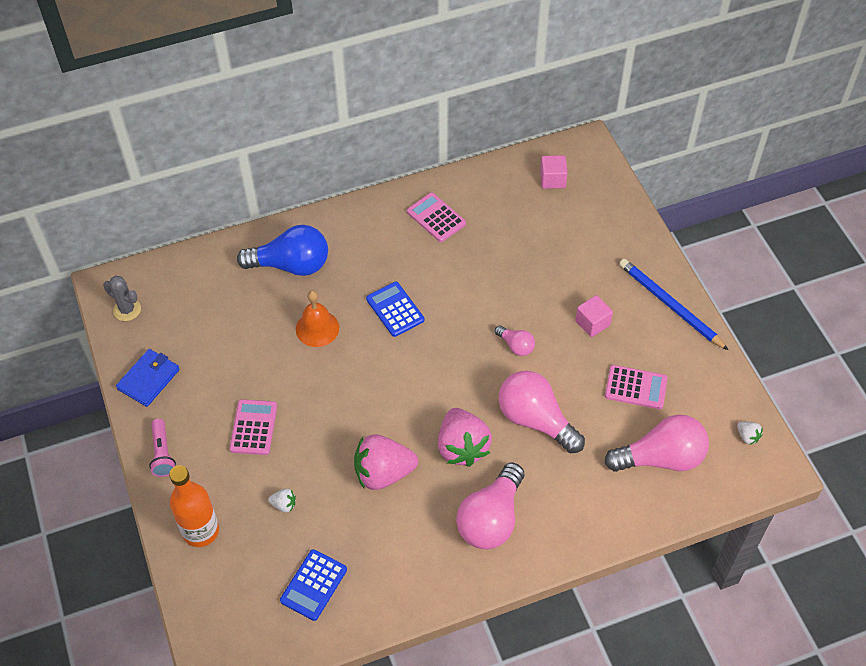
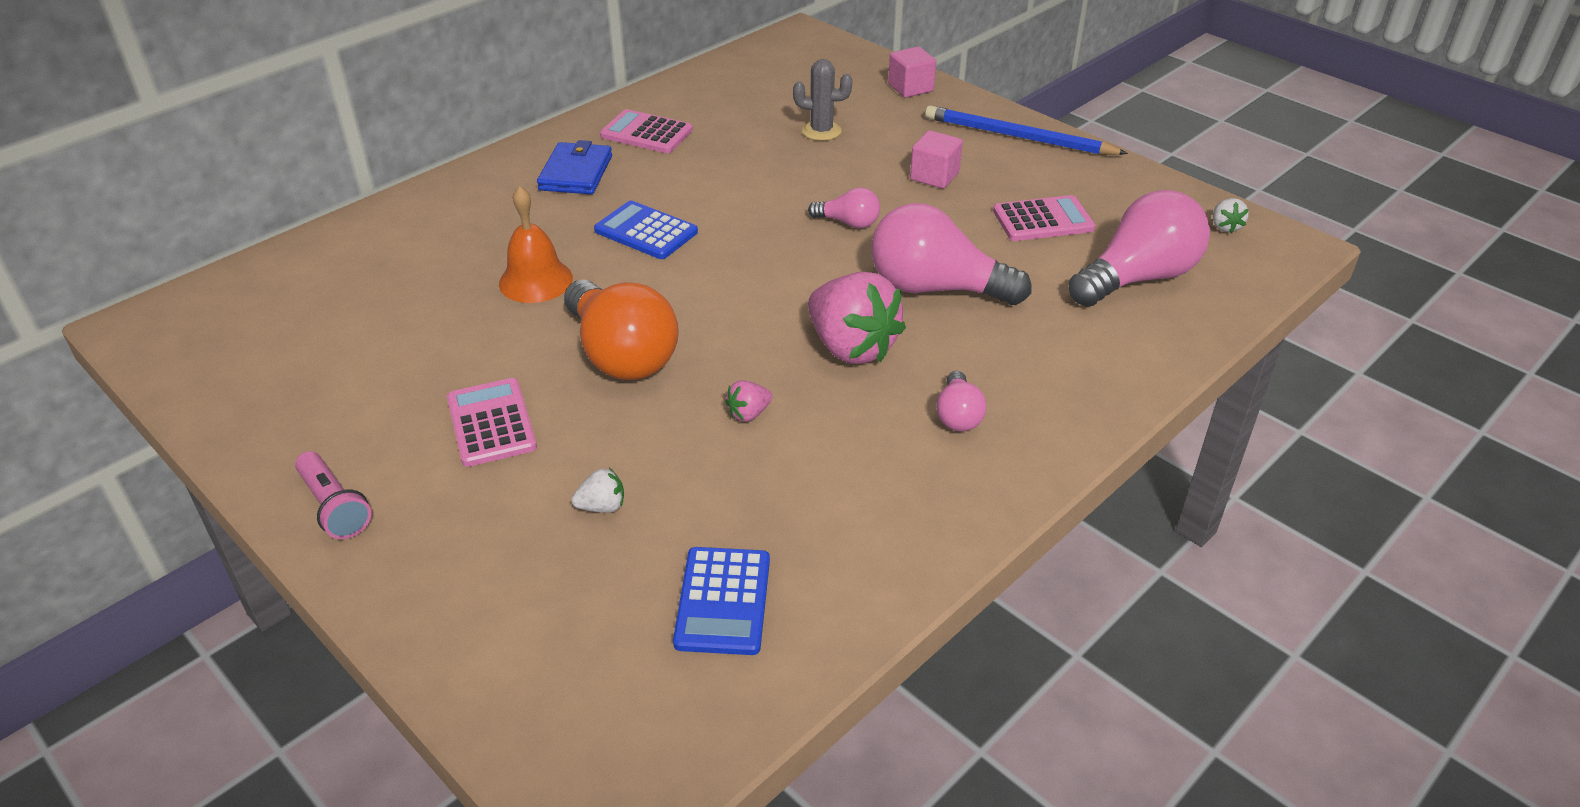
camera: 25 degrees left, 15 degrees down
grey cactus [103,276,141,321] -> grey cactus moved to [793,59,853,141]
blue wallet [116,349,180,407] -> blue wallet moved to [537,140,612,194]
orange bottle [169,465,219,547] -> none
blue light bulb [237,225,328,276] -> none
pink strawberry [354,434,418,490] -> pink strawberry [725,380,772,422], size x0.43
pink light bulb [456,463,524,549] -> pink light bulb [936,371,987,432], size x0.49
pink cube [540,155,568,189] -> pink cube moved to [888,46,936,98]
white strawberry [737,421,763,445] -> white strawberry turned 60 degrees clockwise [1213,198,1249,233]
none -> orange light bulb [564,279,679,380]

